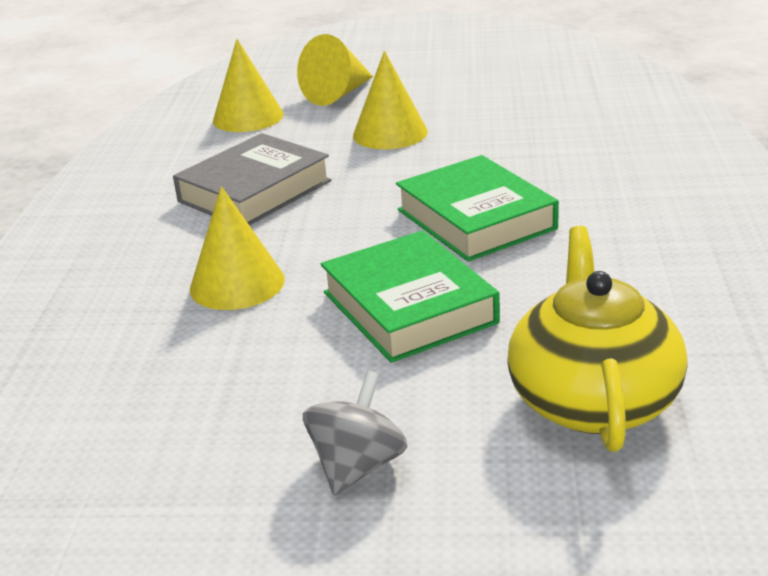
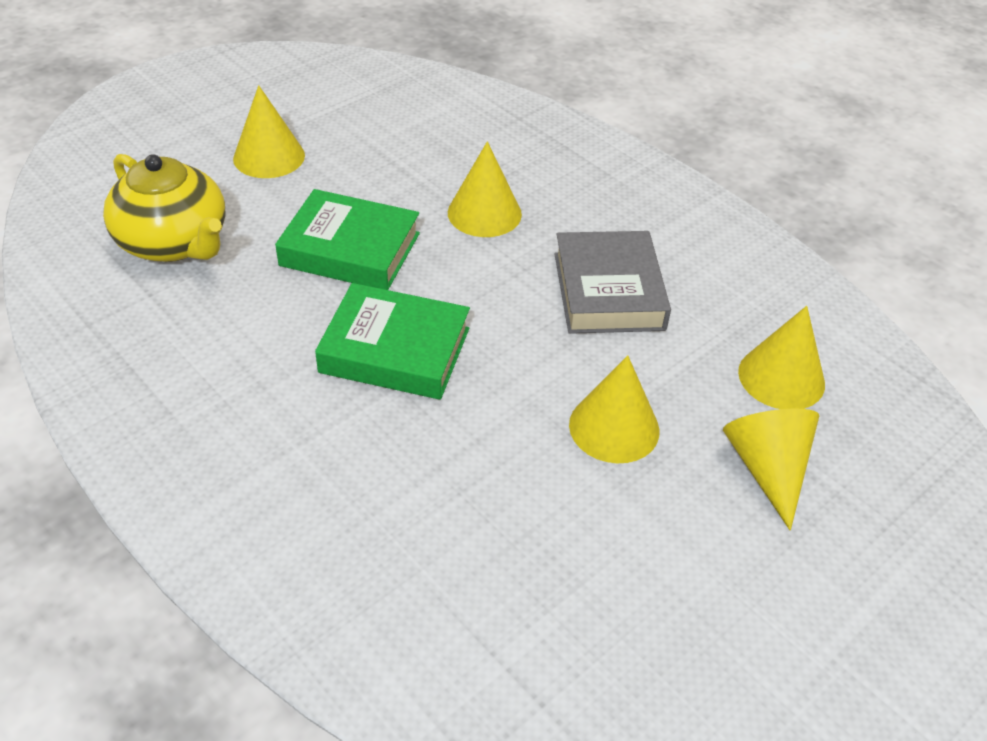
camera: 130 degrees right, 15 degrees up
grey spinning top [303,371,407,496] -> yellow cone [233,85,305,178]

